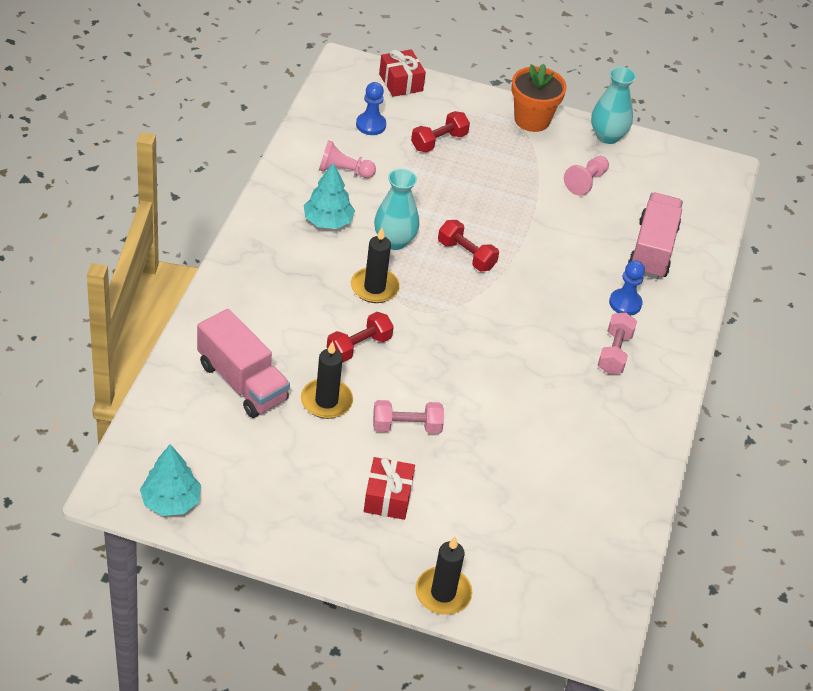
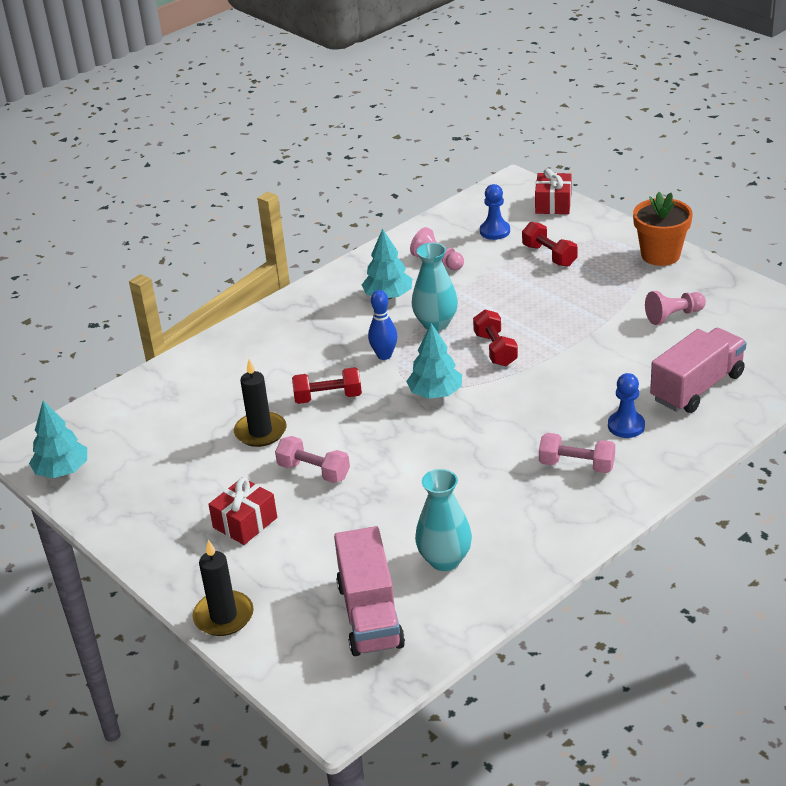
camera: 40 degrees right, 10 degrees down
pink truck [197,309,290,418] -> pink truck moved to [334,526,405,656]
black candle [351,228,400,303] -> blue bowling pin [368,290,398,360]
red dumbbell [411,111,470,152] -> red dumbbell turned 60 degrees clockwise [522,222,577,267]
turquoise vase [591,67,636,144] -> turquoise vase moved to [415,469,472,571]
pink dumbbell [598,312,637,374] -> pink dumbbell turned 60 degrees clockwise [539,433,615,473]
none -> turquoise tree [406,323,462,399]

